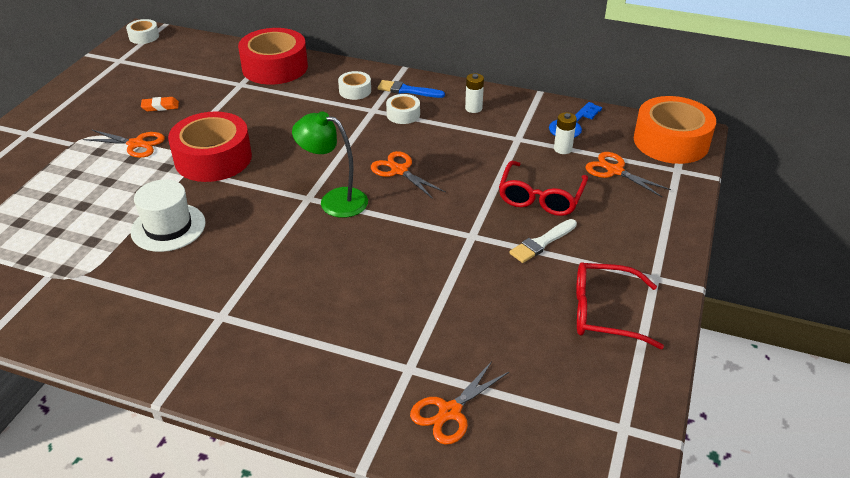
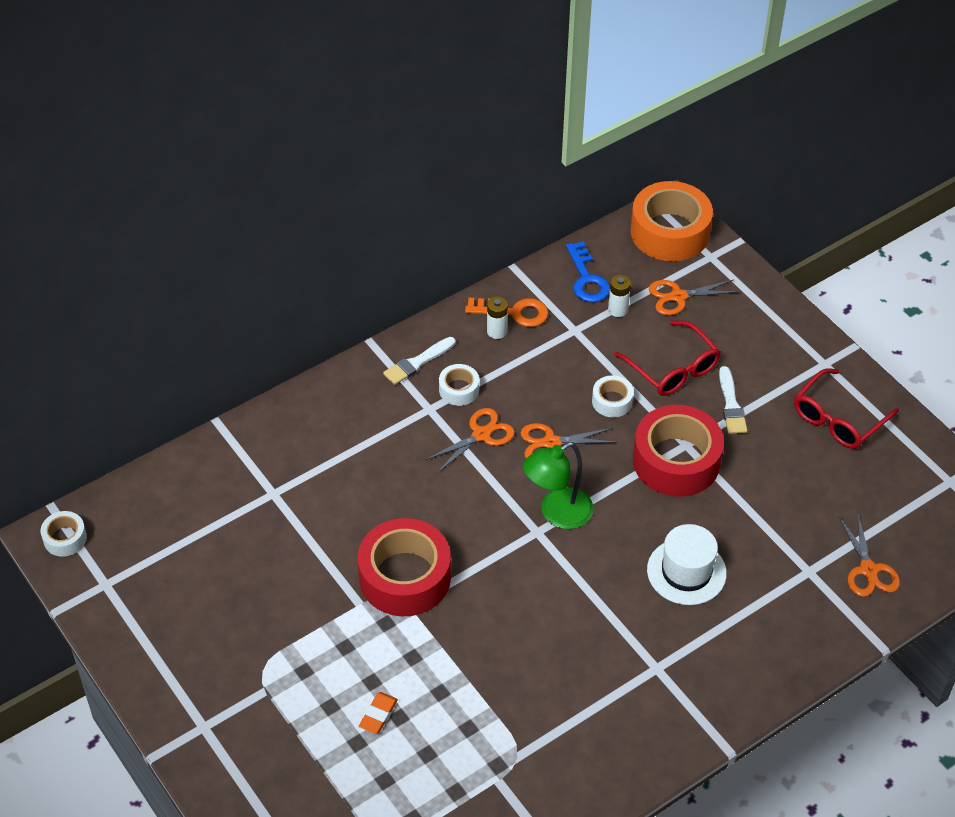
camera: 55 degrees left, 10 degrees up
orange scissors [83,129,165,158] -> orange scissors moved to [425,408,515,473]
white hat [130,179,206,252] -> white hat moved to [647,524,727,605]
orange eraser [141,97,179,111] -> orange eraser moved to [359,692,398,734]
red tape [238,28,308,85] -> red tape moved to [633,405,724,497]
white tape [338,71,371,100] -> white tape moved to [592,375,634,418]
blue brush [378,80,445,98] -> white brush [383,337,455,385]
none -> orange key [465,298,549,327]

